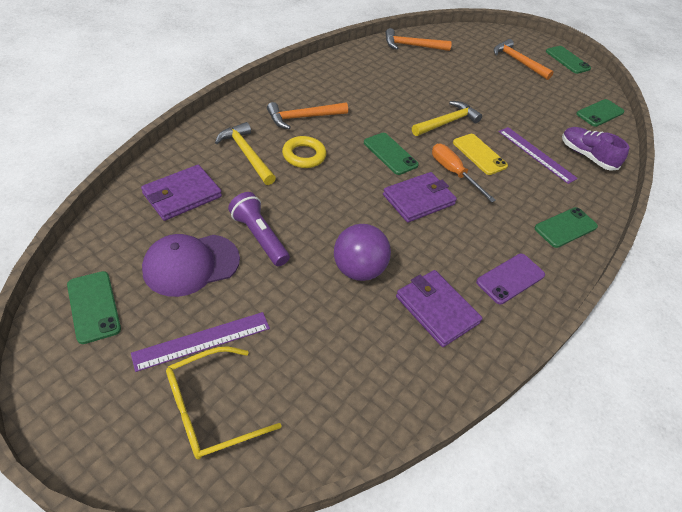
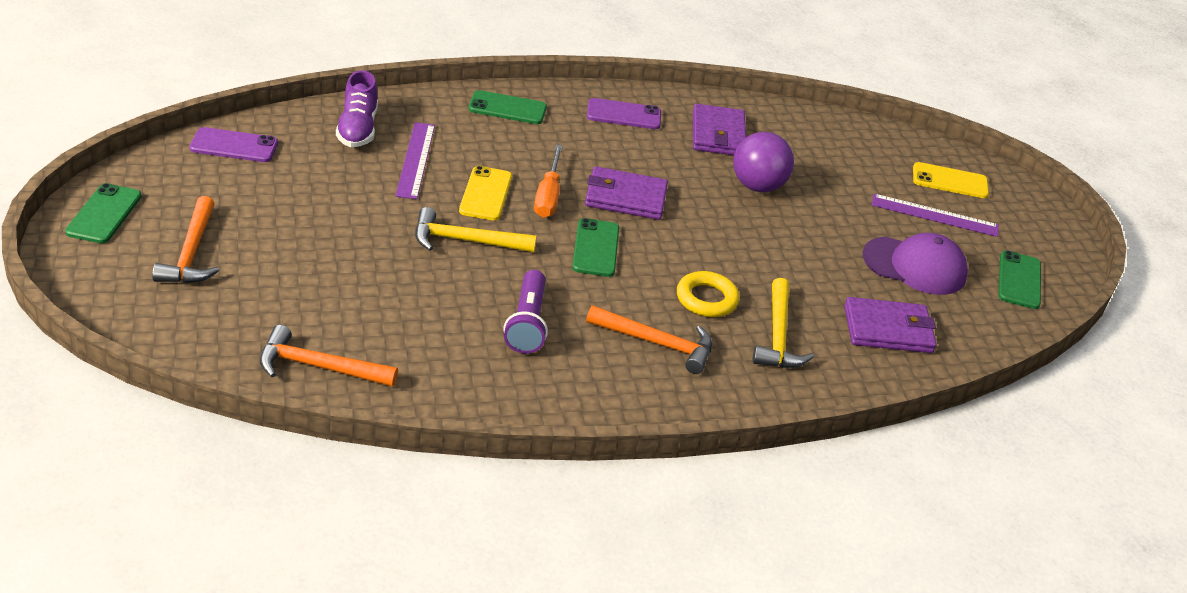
camera: 140 degrees left, 10 degrees down
yellow glasses [166,346,282,460] -> yellow phone [913,162,989,198]
purple flashlight [228,192,290,266] -> purple flashlight moved to [504,270,548,354]
orange hammer [385,28,452,51] -> orange hammer turned 150 degrees clockwise [260,325,398,387]
green phone [576,99,624,127] -> purple phone [190,127,278,162]

